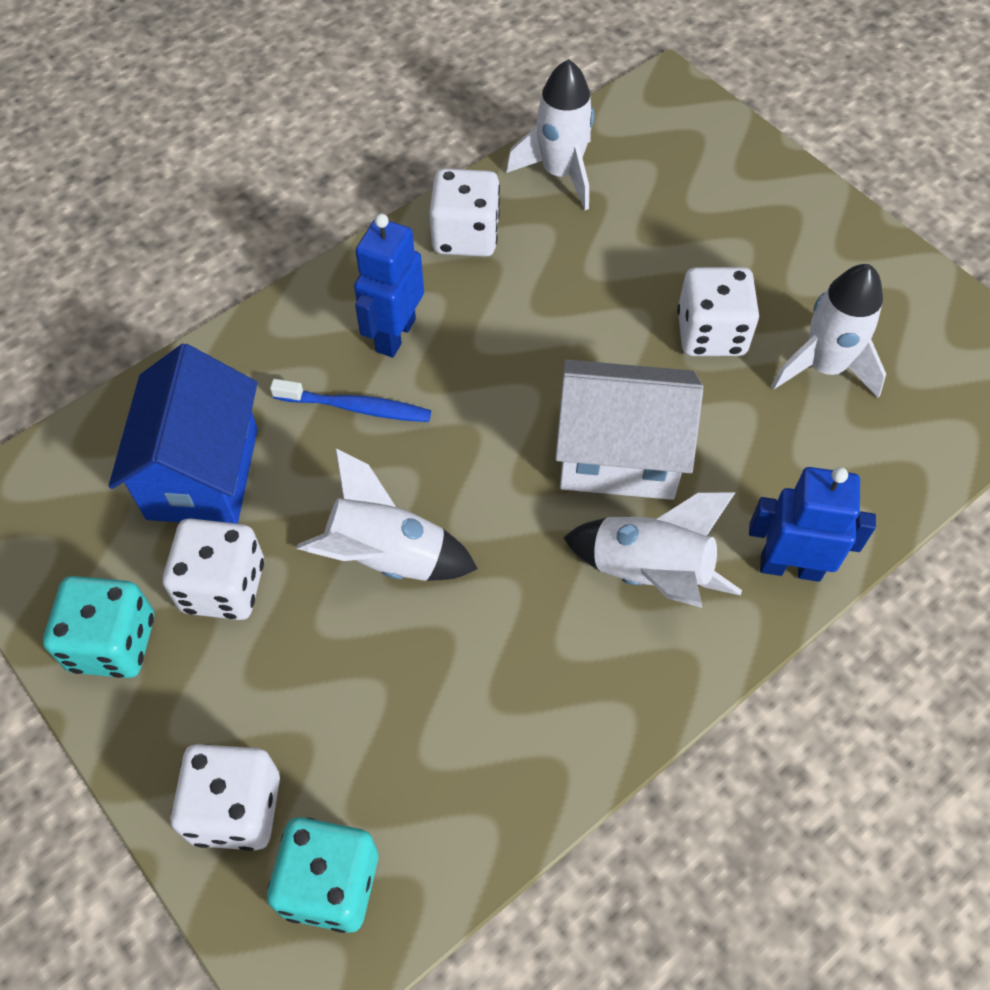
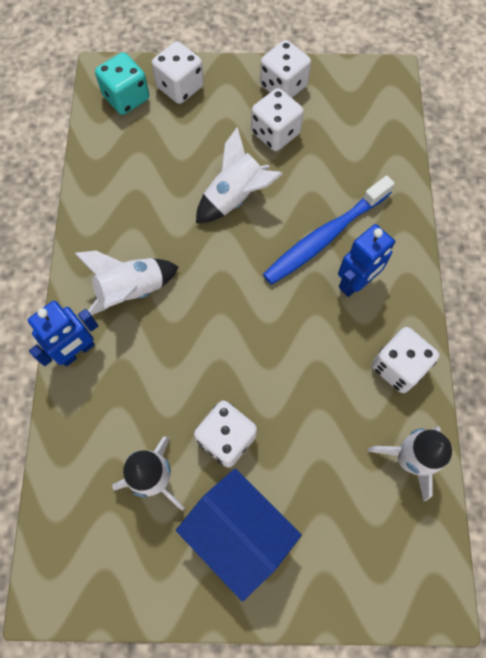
camera: 130 degrees right, 10 degrees up
turquoise dice [43,576,154,678] -> white dice [260,40,311,98]
blue house [109,344,258,524] -> blue house moved to [176,468,302,602]
blue toothbrush [270,379,431,422] -> blue toothbrush [263,176,395,285], size x1.70
blue robot [354,214,424,357] -> blue robot turned 75 degrees clockwise [338,224,396,297]
white house [555,360,703,500] -> none

